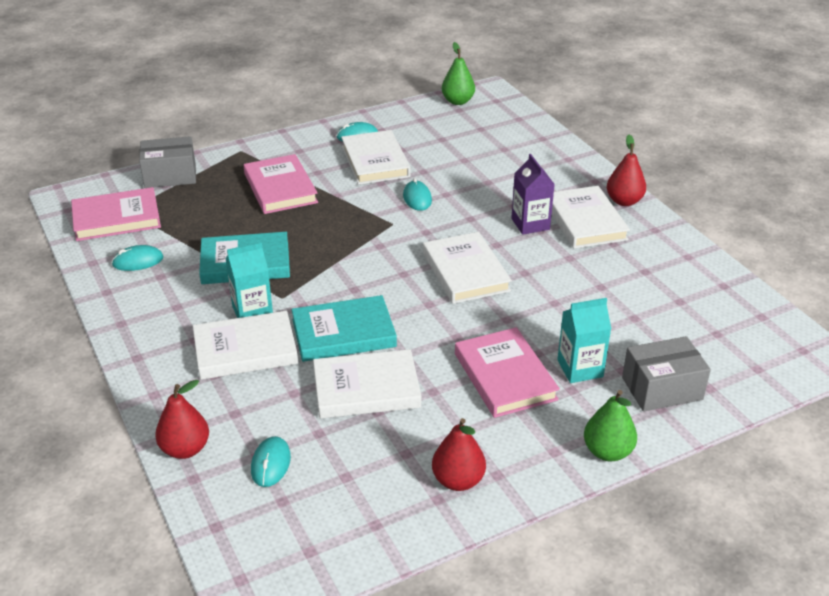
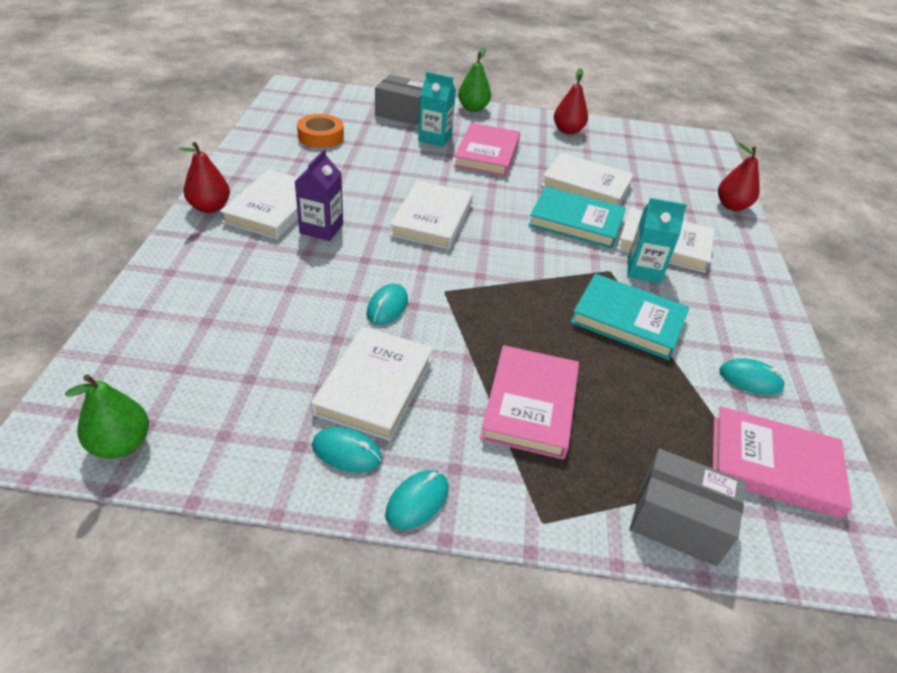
camera: 150 degrees left, 5 degrees up
turquoise mouse [251,436,291,487] -> turquoise mouse moved to [385,470,449,530]
none -> orange tape [297,114,344,148]

